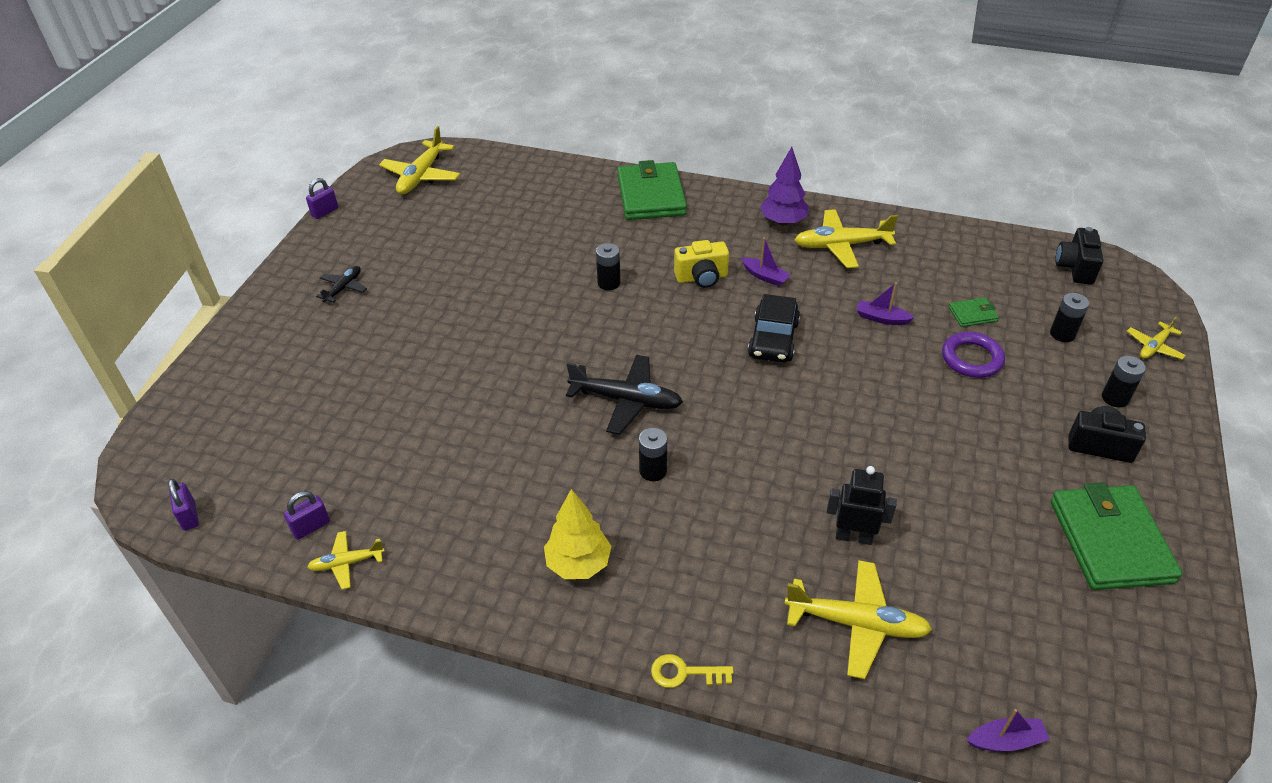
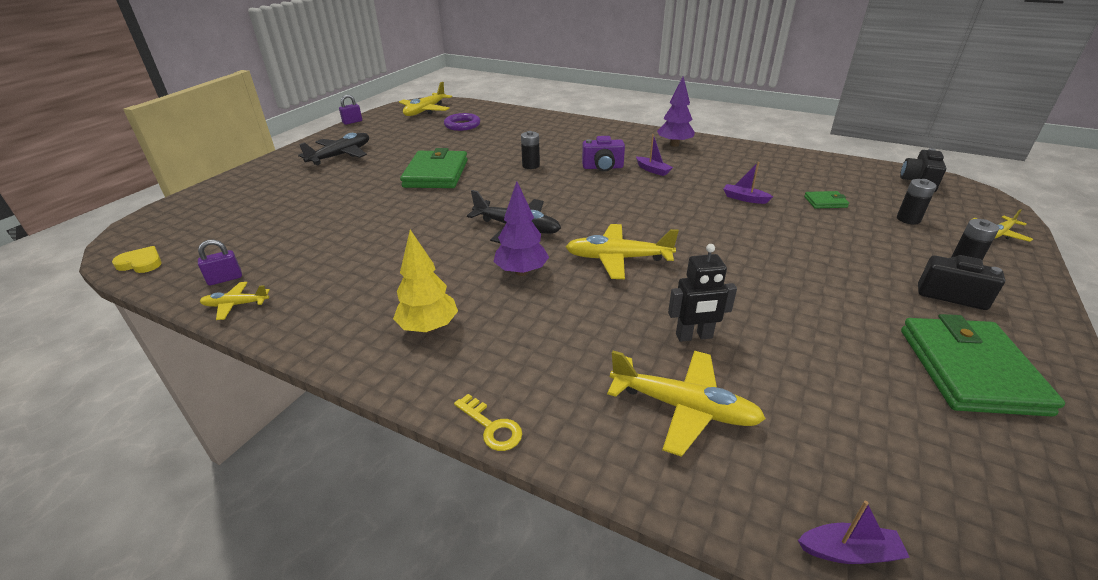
camera: 10 degrees right, 10 degrees down
purple padlock [168,479,199,531] -> yellow heart [112,246,162,273]
black plane [316,266,367,303] -> black plane [298,133,369,165], size x1.80
green wallet [617,160,687,220] -> green wallet moved to [400,148,468,188]
black battery [639,428,667,481] -> purple tree [494,181,549,276]
yellow key [651,654,734,688] -> yellow key turned 150 degrees counterclockwise [454,394,522,451]
yellow camera [674,240,729,288] -> purple camera [582,136,625,172]
black car [748,294,800,363] -> none
yellow plane [794,209,898,268] -> yellow plane moved to [566,224,679,279]
black robot [827,466,897,545] -> black robot turned 150 degrees clockwise [668,244,737,342]
purple ring [942,332,1005,378] -> purple ring moved to [444,113,480,131]

